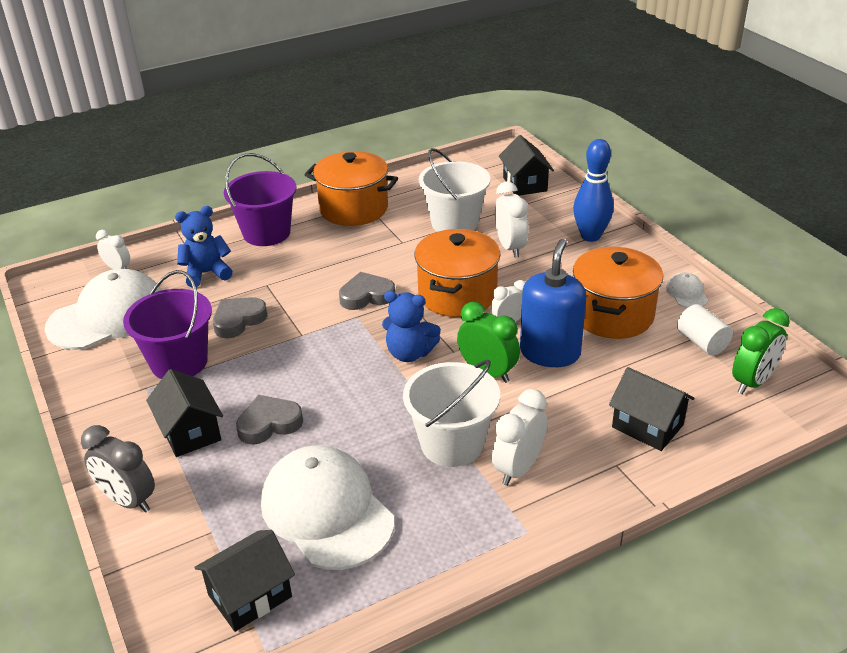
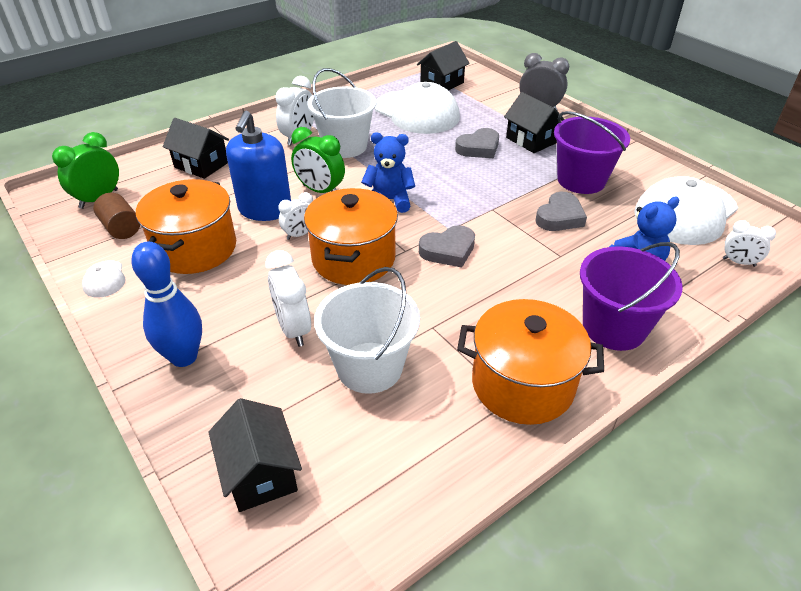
camera: 170 degrees right, 5 degrees up
white cylinder [677,304,733,355] -> brown cylinder [93,193,140,239]

